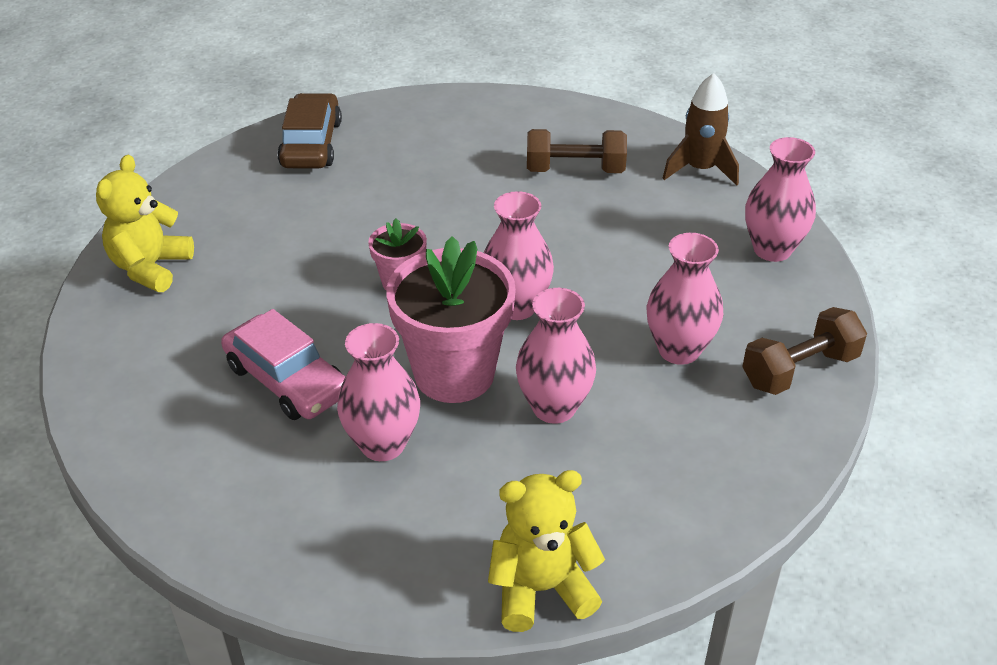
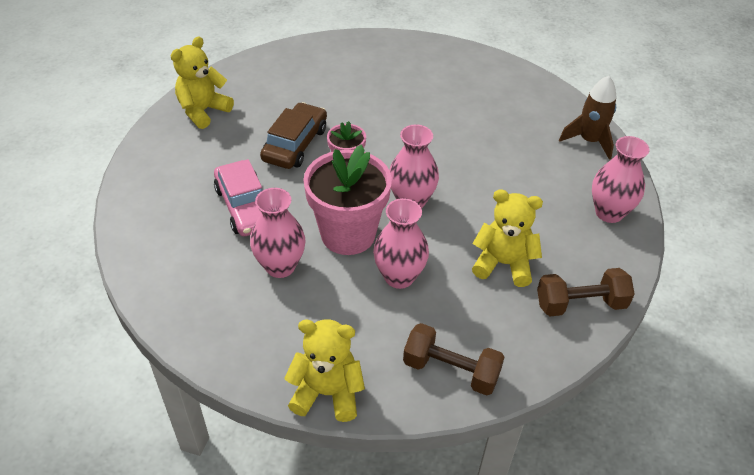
camera: 20 degrees right, 5 degrees up
brown car [277,93,342,168] -> brown car moved to [260,102,327,169]
brown dumbbell [527,129,627,173] -> brown dumbbell moved to [403,323,504,396]
pink vase [646,233,723,365] -> yellow teddy bear [472,189,543,287]

